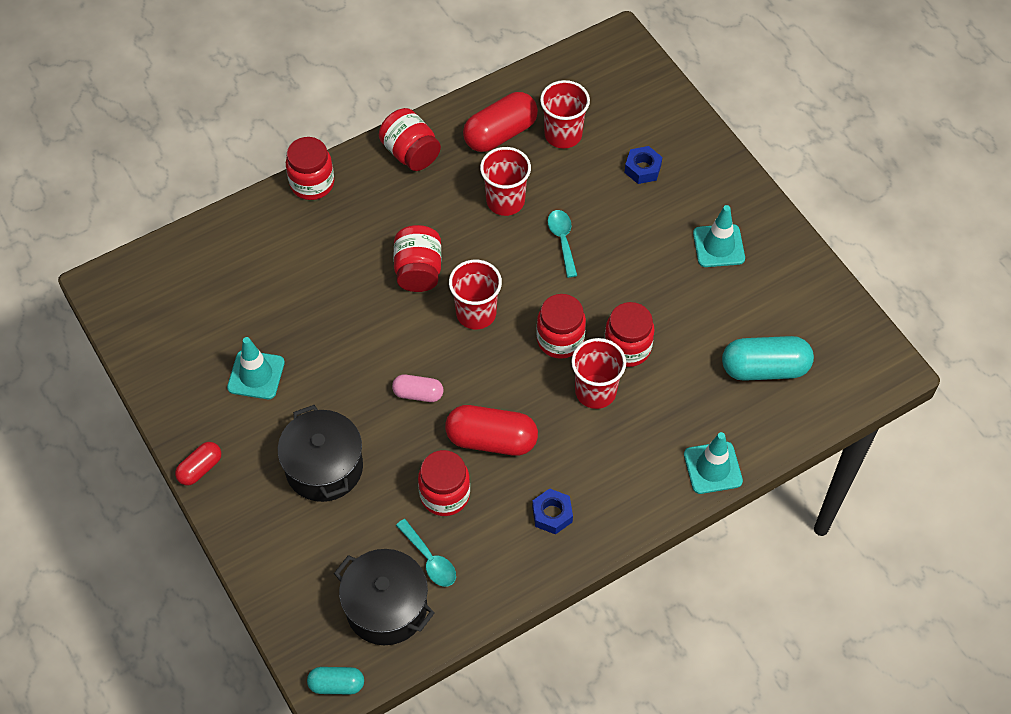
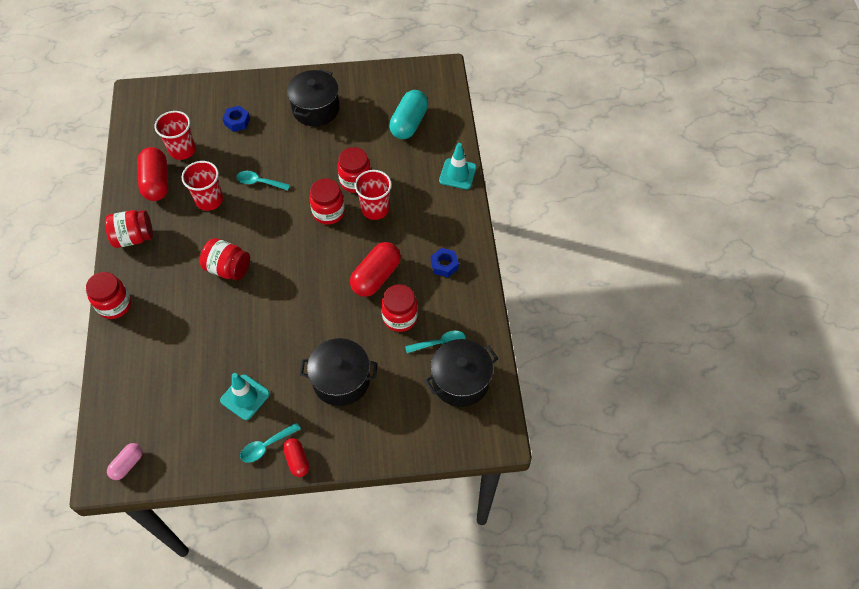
camera: 65 degrees left, 0 degrees up
turquoise capsule [307,667,364,694] -> none
pink capsule [392,374,443,402] -> pink capsule moved to [107,443,143,480]
red cup [449,260,502,329] -> none
turquoise traffic cone [693,205,745,267] -> black pot [287,69,340,126]
none -> turquoise spoon [240,422,301,463]

